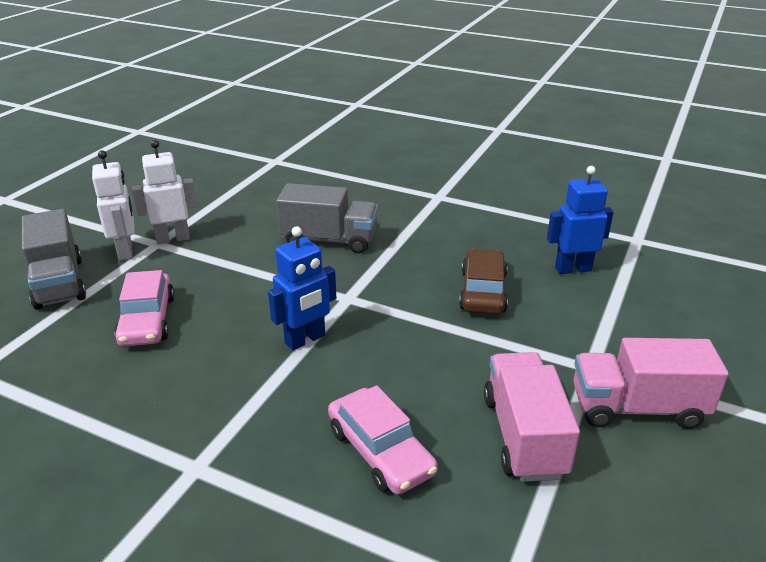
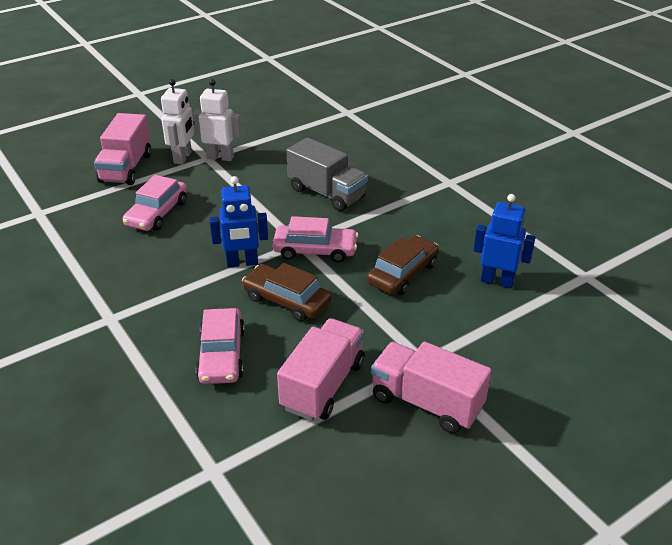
camera: 30 degrees right, 5 degrees up
grey truck [22,209,86,310] -> pink truck [94,113,152,185]
none -> brown car [242,263,332,321]
none -> pink car [272,216,358,263]

